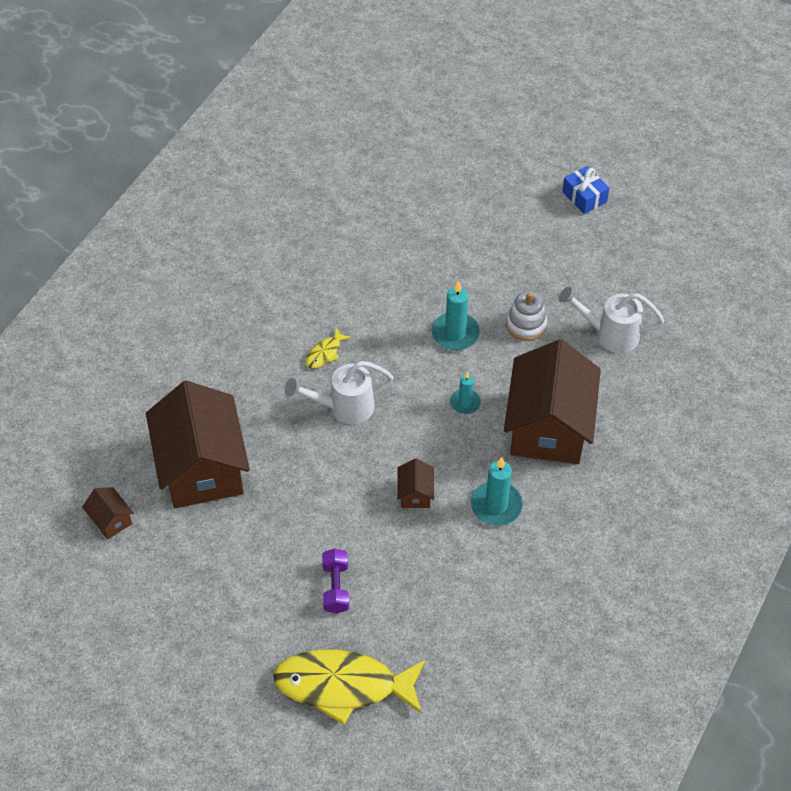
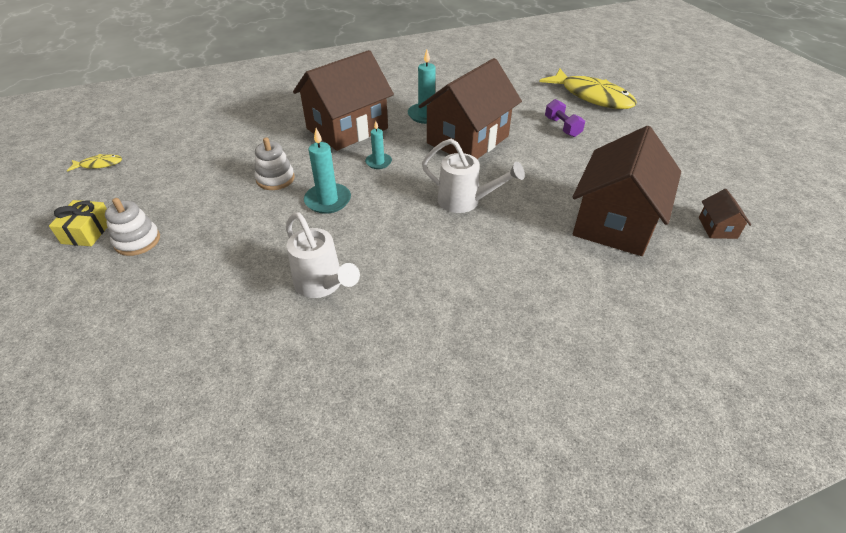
camera: 140 degrees left, 10 degrees down
yellow fish [306,328,352,368] -> yellow fish moved to [67,154,122,172]
purple dumbbell [322,548,349,614] -> purple dumbbell turned 60 degrees counterclockwise [545,99,585,137]
brown house [397,458,434,508] -> brown house [418,58,522,159], size x2.45
white watering can [559,287,664,353] -> white watering can moved to [286,212,360,298]
blue gift [562,166,609,214] -> yellow gift [49,200,107,246]
none -> white stacking toy [105,198,160,256]

